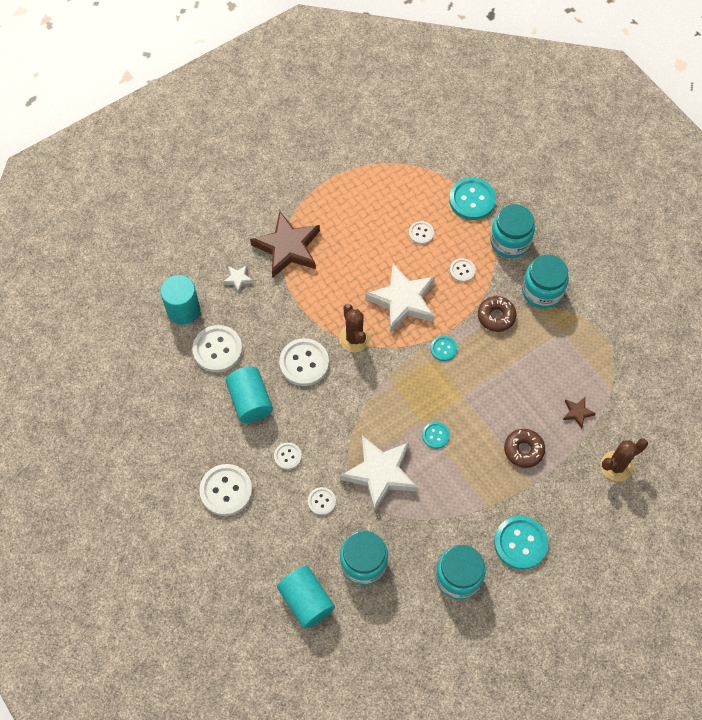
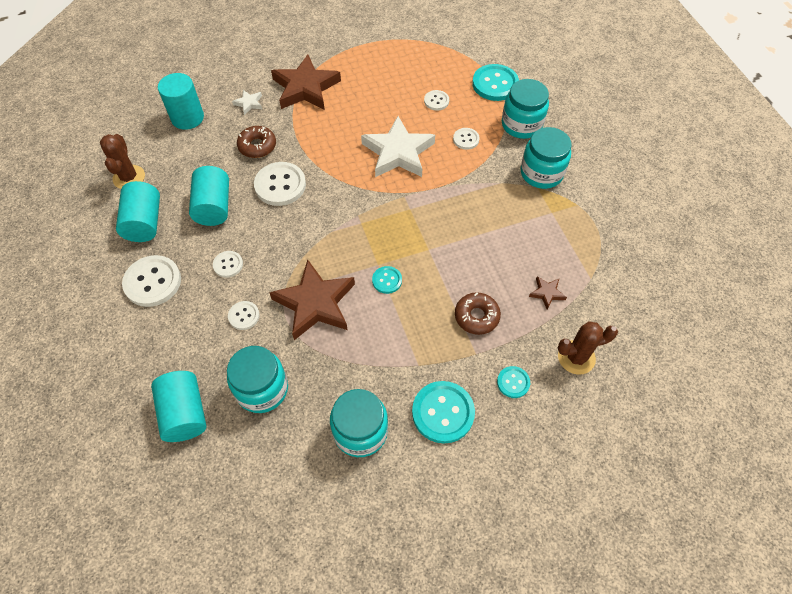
camera: 15 degrees right, 5 degrees down
white button [192,325,242,372] -> none
brown cactus [339,304,370,352] -> brown cactus moved to [100,134,145,189]
white star [340,436,418,512] -> brown star [269,259,355,340]
turquoise button [431,336,457,361] -> turquoise button moved to [497,366,530,398]
brown donut [478,296,516,332] -> brown donut moved to [237,126,276,158]
none -> turquoise cylinder [116,181,160,242]

